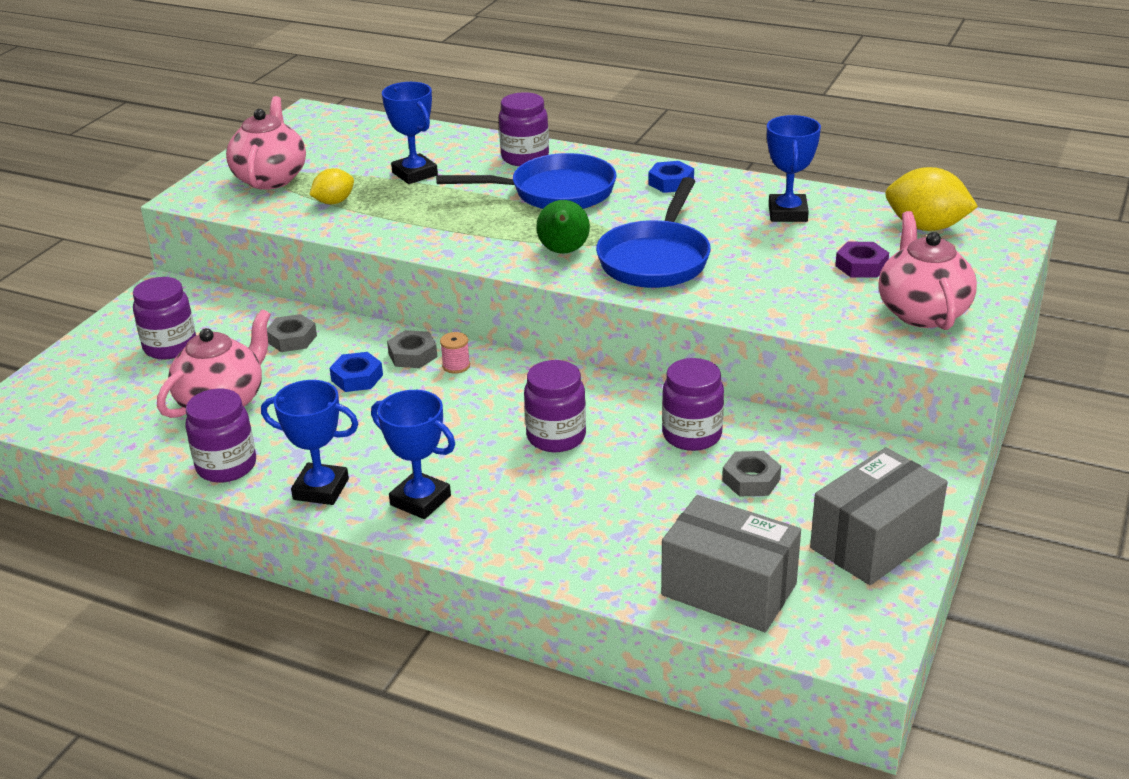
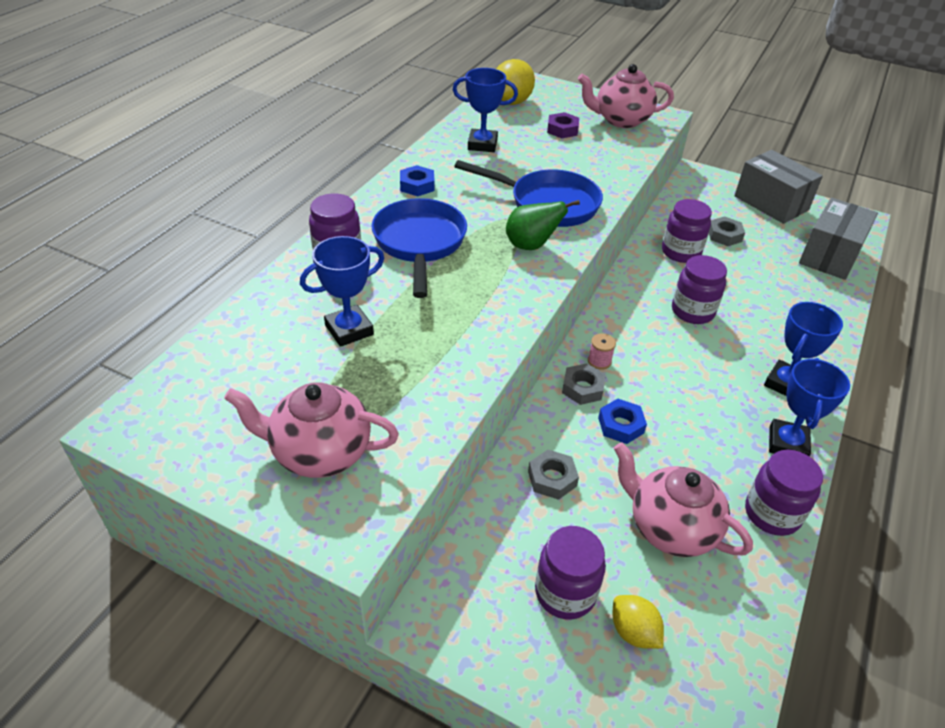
camera: 90 degrees left, 10 degrees up
yellow lemon [309,168,354,204] -> yellow lemon moved to [613,595,664,649]

